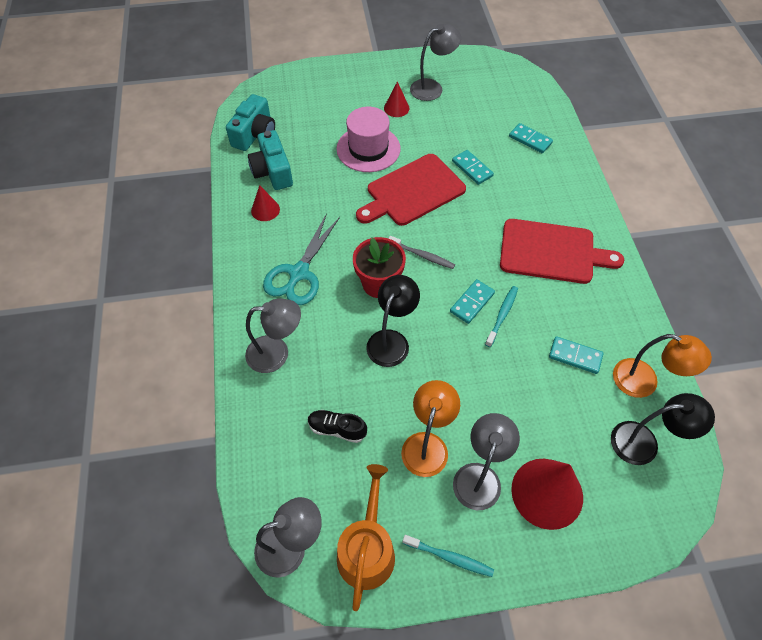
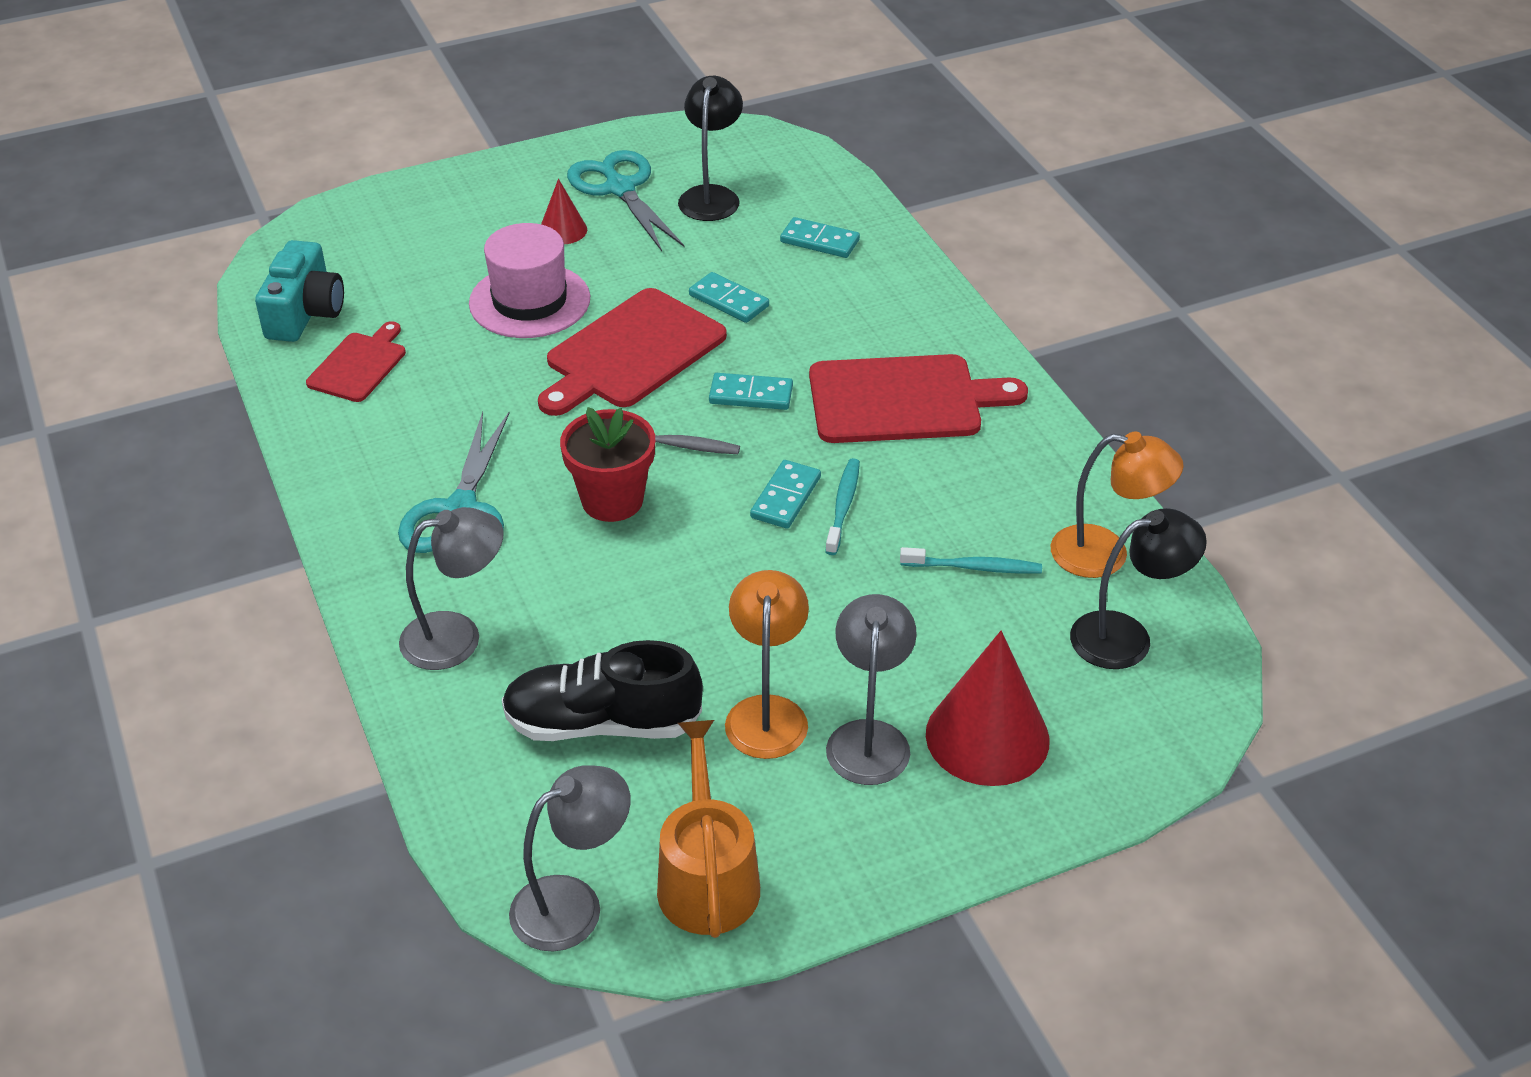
camera: 15 degrees left, 15 degrees down
turquoise camera [248,130,293,190] -> red cutting board [306,321,406,402]
red cone [251,185,280,221] -> none
black shoe [308,410,367,443] -> black shoe [502,640,703,741], size x1.78
black lamp [366,275,420,367] -> black lamp moved to [678,76,743,221]
turquoise toothbrush [403,535,494,577] -> turquoise toothbrush moved to [900,547,1042,574]
grey lamp [410,24,461,101] -> turquoise scissors [567,150,684,251]
turquoise domino [549,336,604,374] -> turquoise domino moved to [709,373,793,410]

